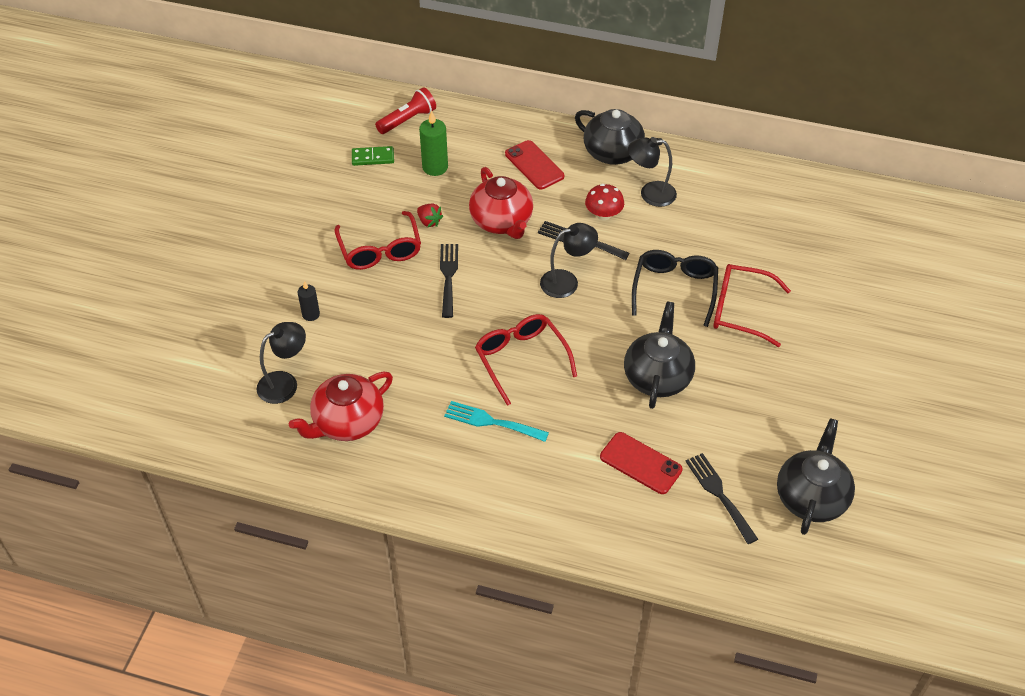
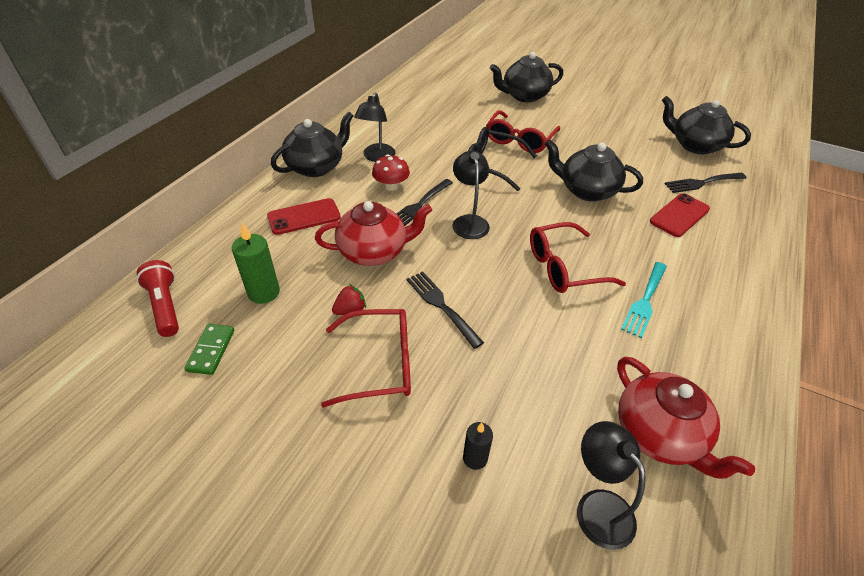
camera: 80 degrees left, 5 degrees down
black fork [440,244,458,318] -> black fork turned 45 degrees clockwise [407,271,484,349]
none -> black teapot [490,52,563,102]

